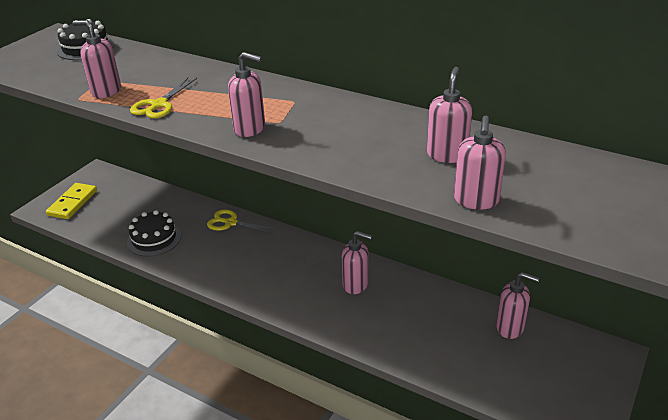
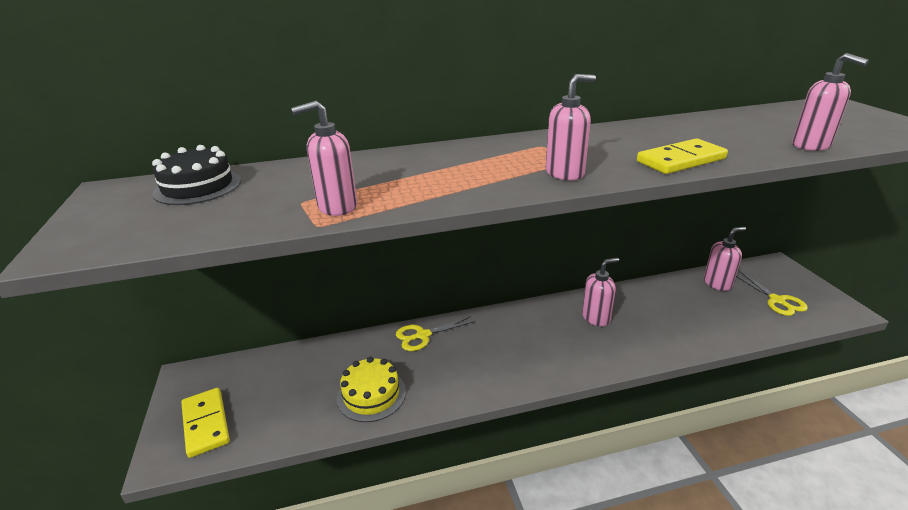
camera: 45 degrees left, 5 degrees down
black cake [127,210,181,257] -> yellow cake [337,357,406,422]
yellow scissors [130,78,197,118] -> yellow scissors moved to [736,271,808,316]
pink soap dispenser [427,67,472,163] -> none
none -> yellow domino [637,139,728,174]

